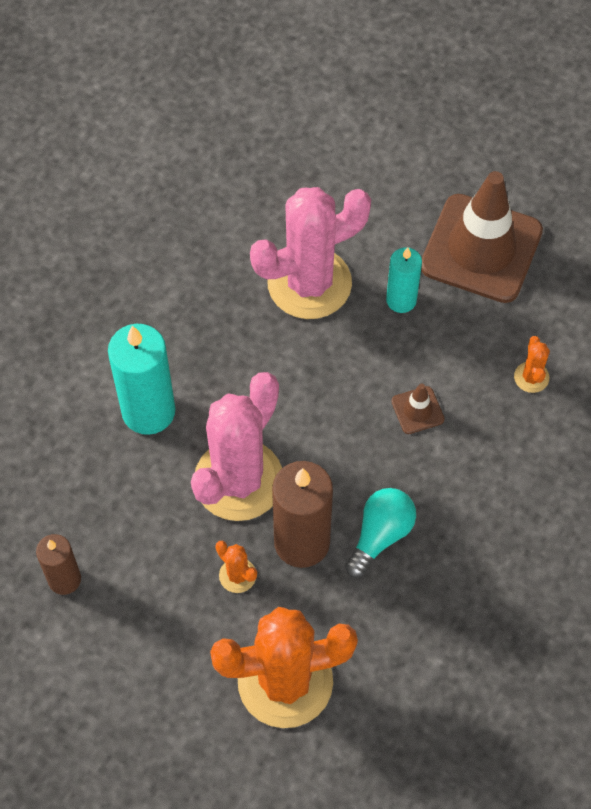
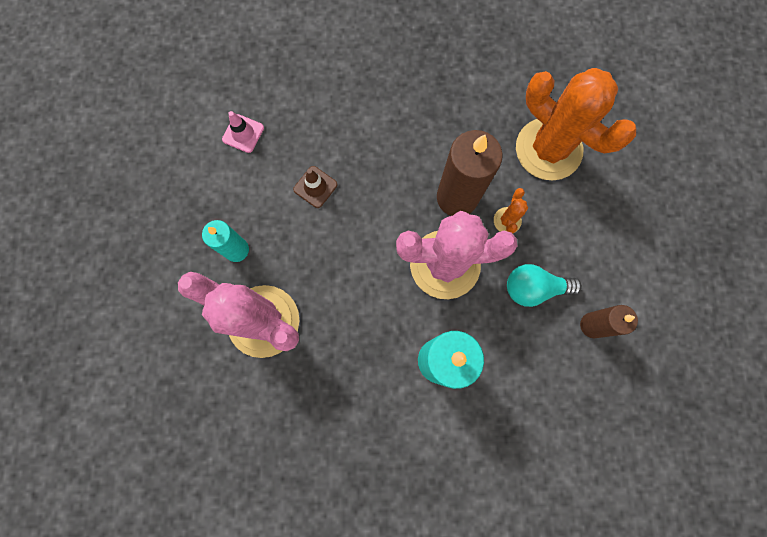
camera: 125 degrees left, 15 degrees up
turquoise light bulb [345,488,416,578] -> turquoise light bulb moved to [507,264,582,307]
brown traffic cone [421,171,543,303] -> none
orange cactus [514,336,550,393] -> pink traffic cone [222,111,264,153]

